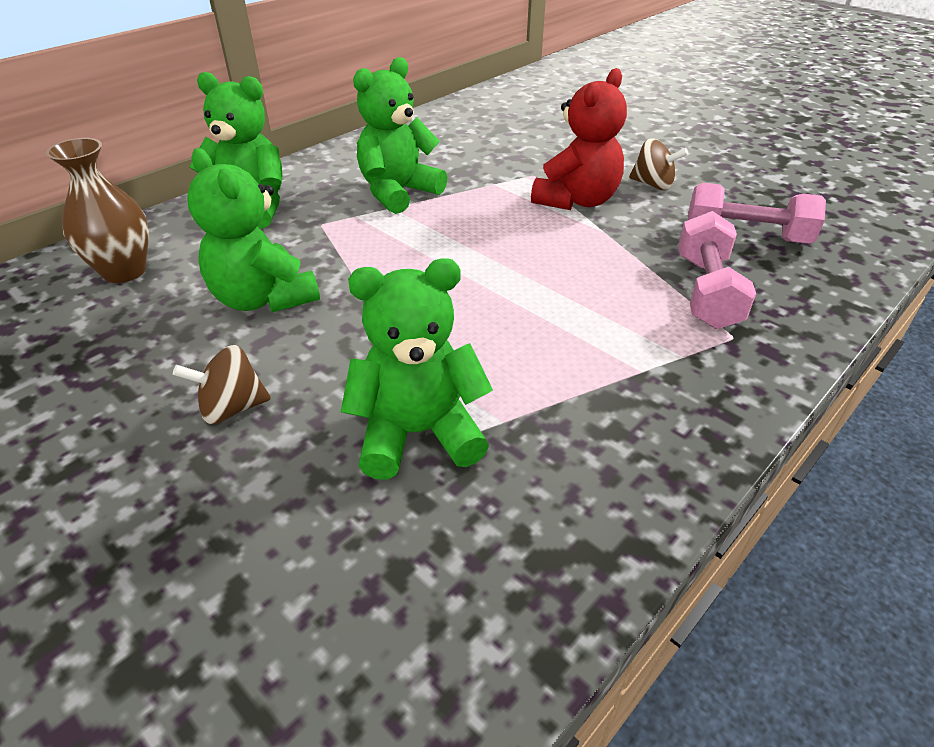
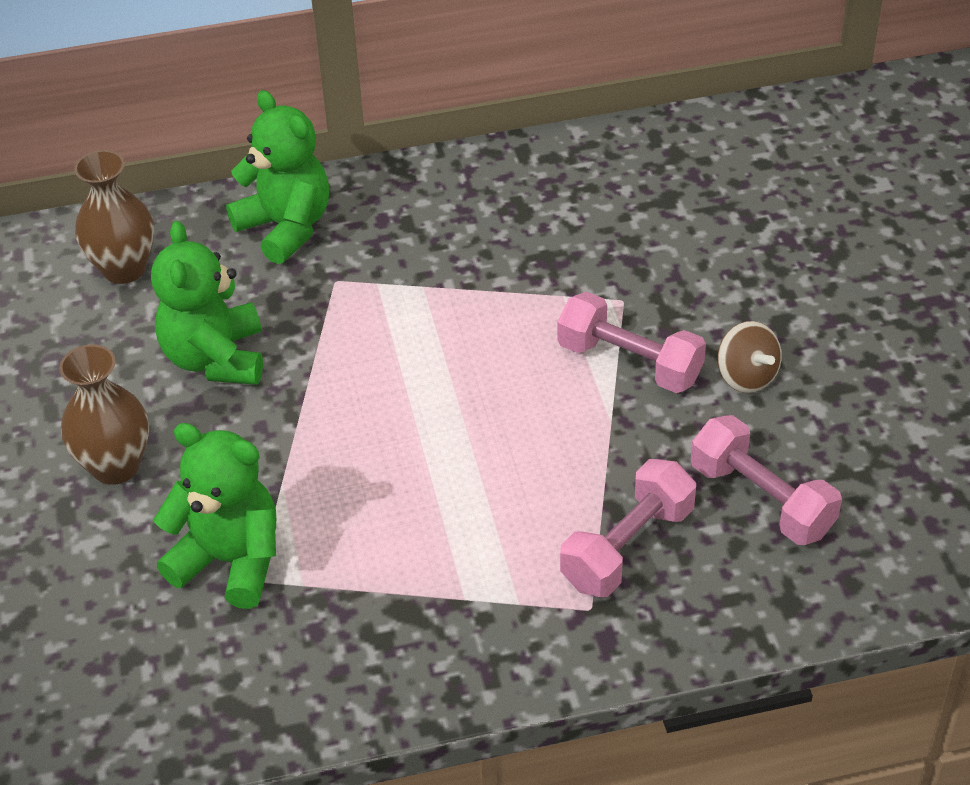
camera: 35 degrees right, 5 degrees up
brown spinning top [173,345,271,424] -> brown vase [59,344,149,485]
green teddy bear [353,57,448,214] -> none
red teddy bear [531,68,627,210] -> pink dumbbell [557,292,706,393]

